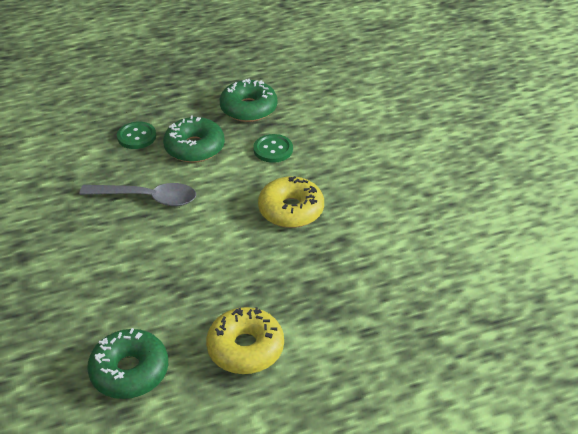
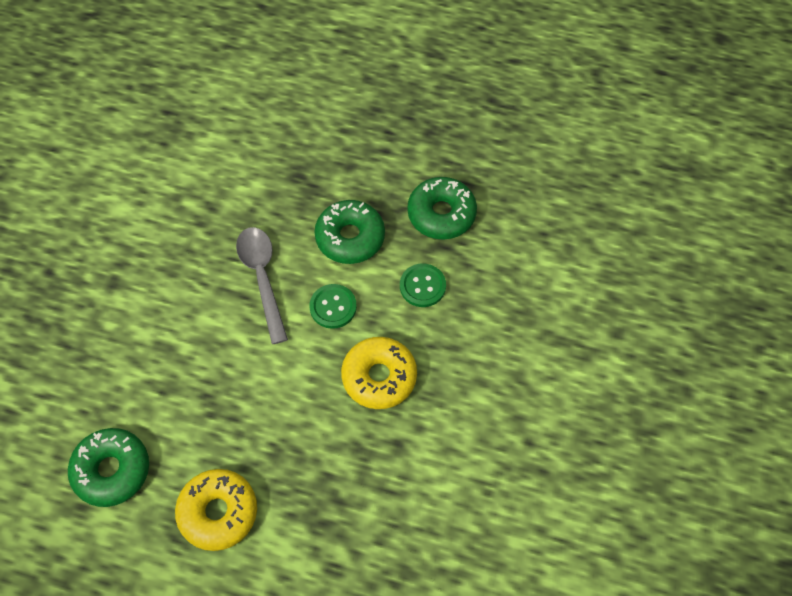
camera: 35 degrees right, 20 degrees up
grey spoon [80,183,196,206] -> grey spoon turned 150 degrees counterclockwise [236,227,288,344]
green button [117,122,156,149] -> green button moved to [309,284,357,329]

